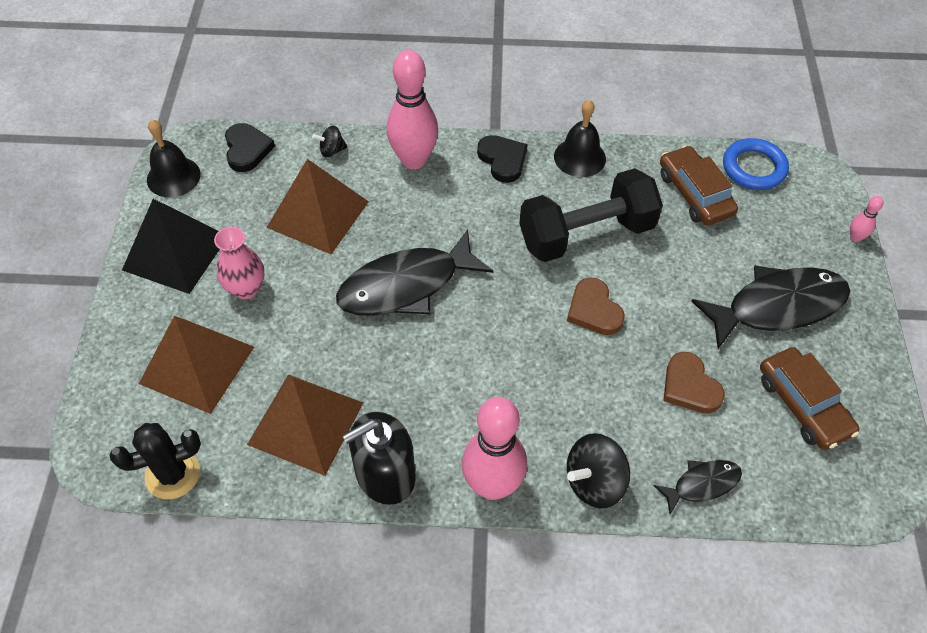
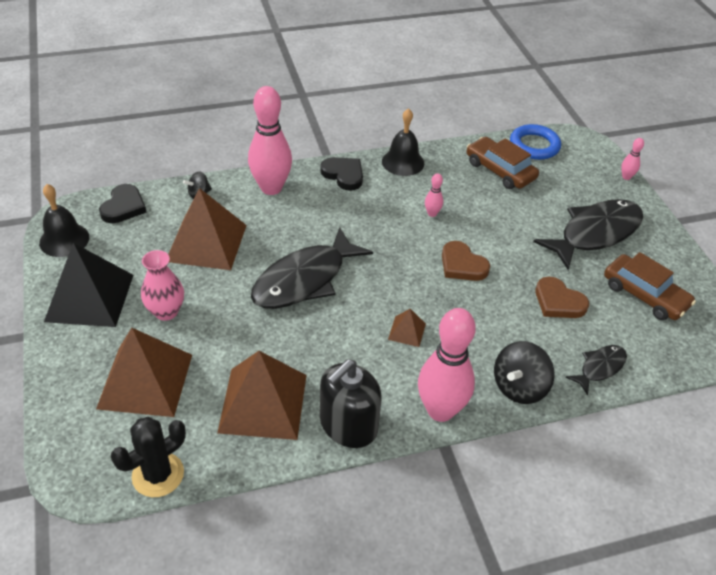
camera: 20 degrees left, 10 degrees down
black heart [225,123,275,172] -> black heart turned 45 degrees clockwise [99,184,146,223]
black dumbbell [519,168,663,262] -> pink bowling pin [425,173,443,217]
none -> brown pyramid [388,309,426,347]

